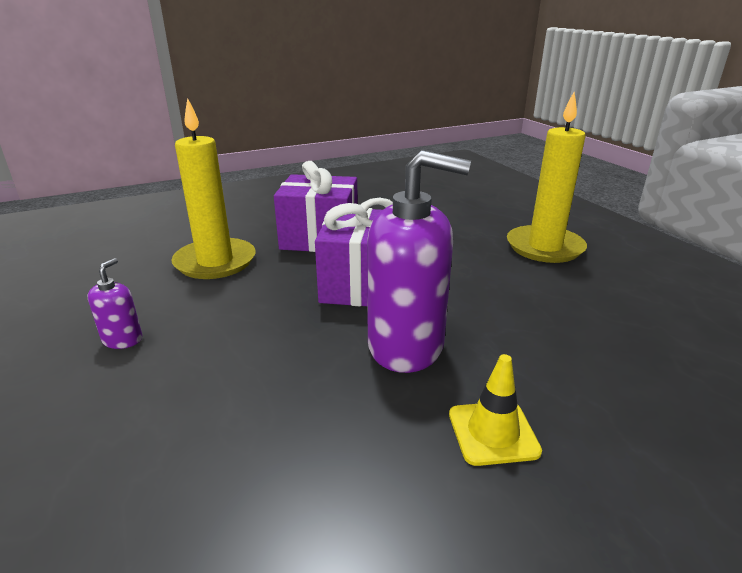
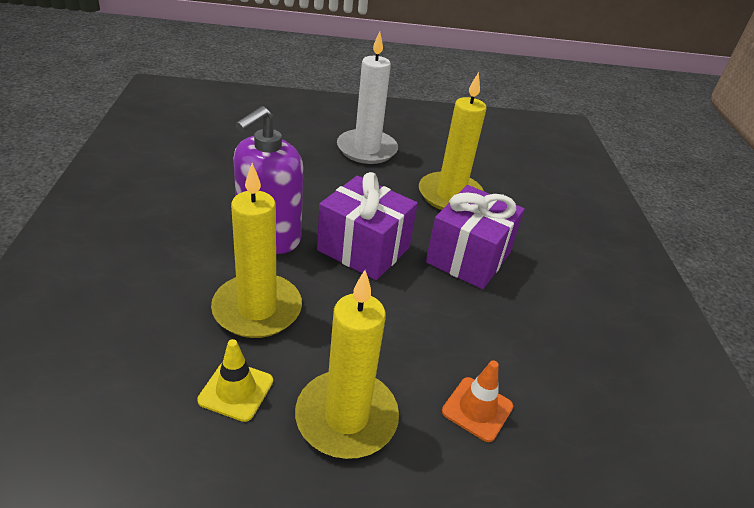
camera: 110 degrees right, 10 degrees up
purple soap dispenser [88,258,142,349] -> white candle [337,31,398,164]
yellow traffic cone [449,354,542,466] -> yellow traffic cone moved to [197,339,273,422]
none -> yellow candle [211,163,302,338]
none -> orange traffic cone [442,360,513,442]

